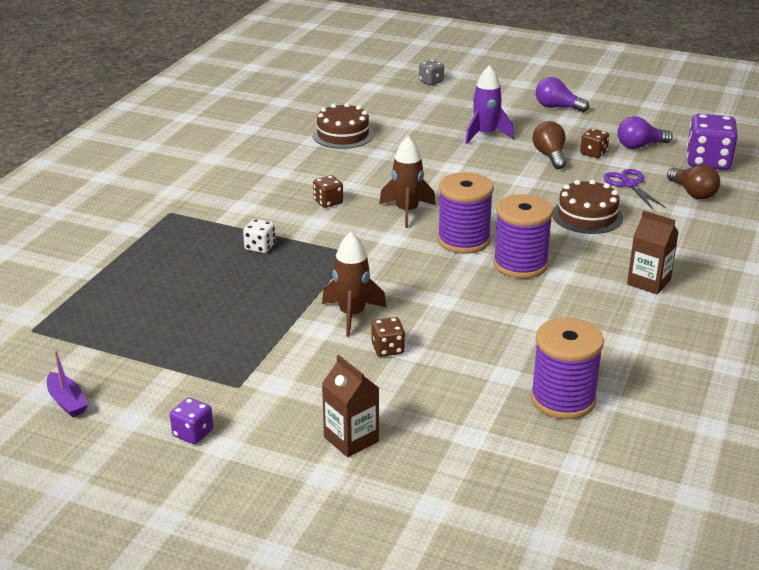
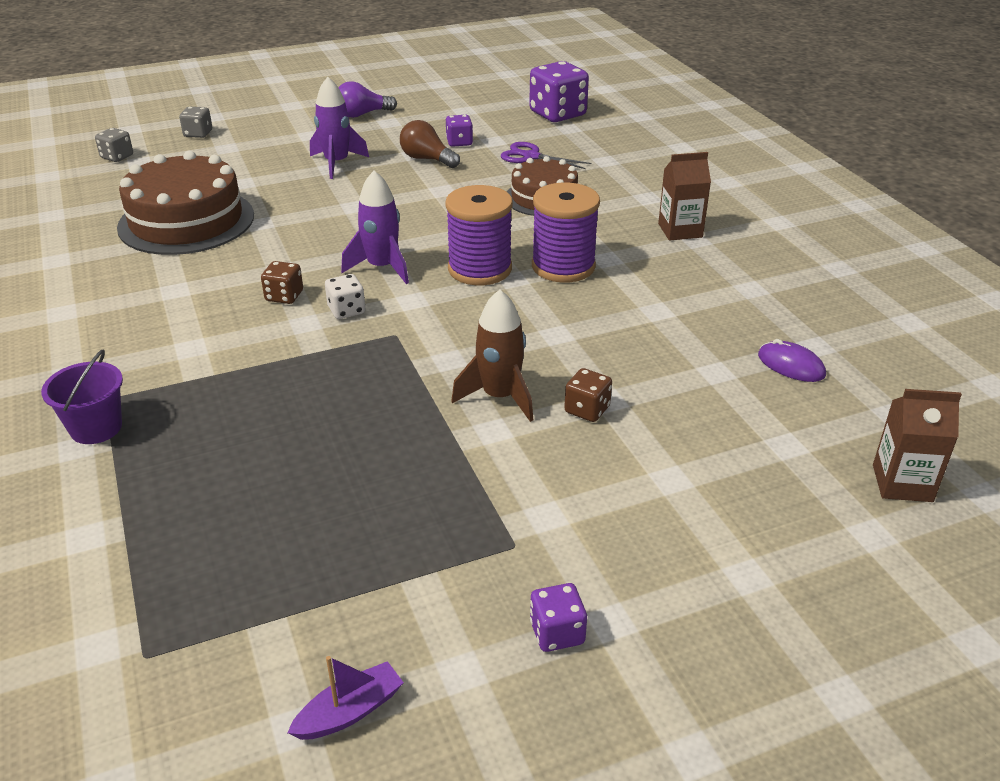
camera: 45 degrees left, 5 degrees up
purple boat [47,350,88,417] -> purple boat turned 45 degrees counterclockwise [287,656,404,740]
white dice [243,219,276,253] -> white dice moved to [325,274,365,319]
brown cake [312,103,374,149] -> brown cake [117,151,254,255], size x1.62
brown carton [322,355,379,457] -> brown carton moved to [873,389,962,502]
brown rocket [379,136,436,228] -> purple rocket [341,171,409,284]
purple spool [531,318,604,419] -> purple mouse [758,339,826,382]
brown dice [580,128,609,158] -> purple dice [446,115,473,147]
purple light bulb [618,116,673,149] -> none
brown light bulb [667,164,720,200] -> none
none -> purple bucket [41,350,123,444]
none -> grey dice [95,128,133,162]

